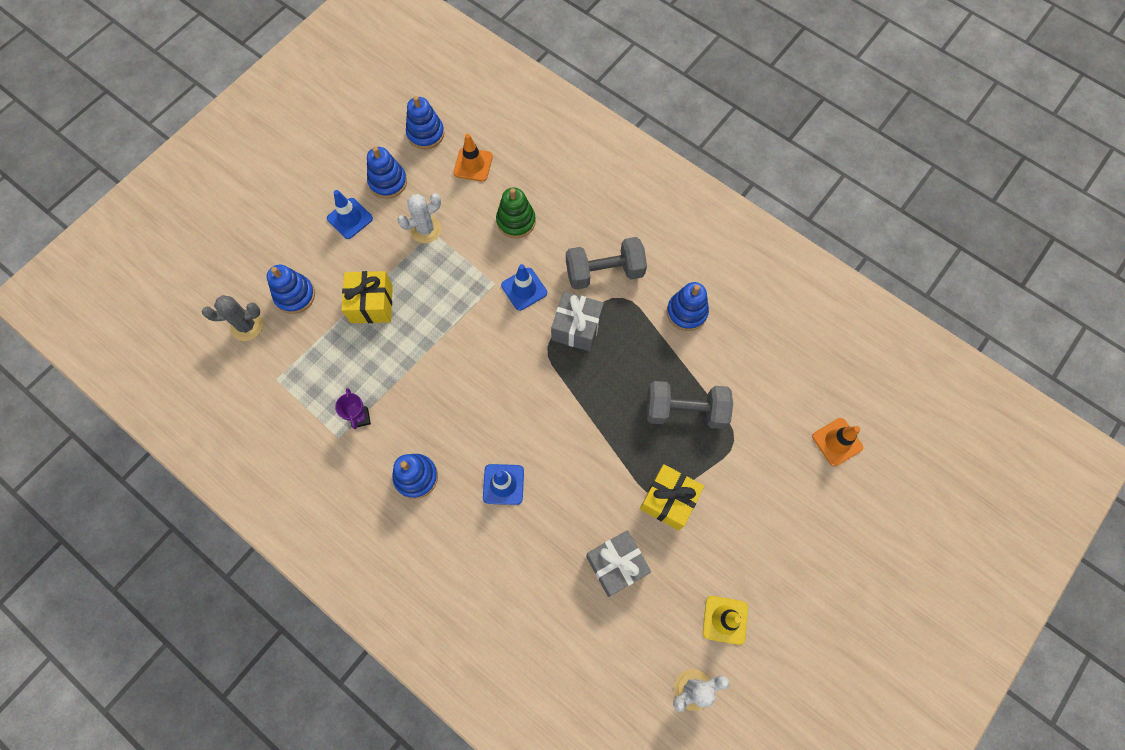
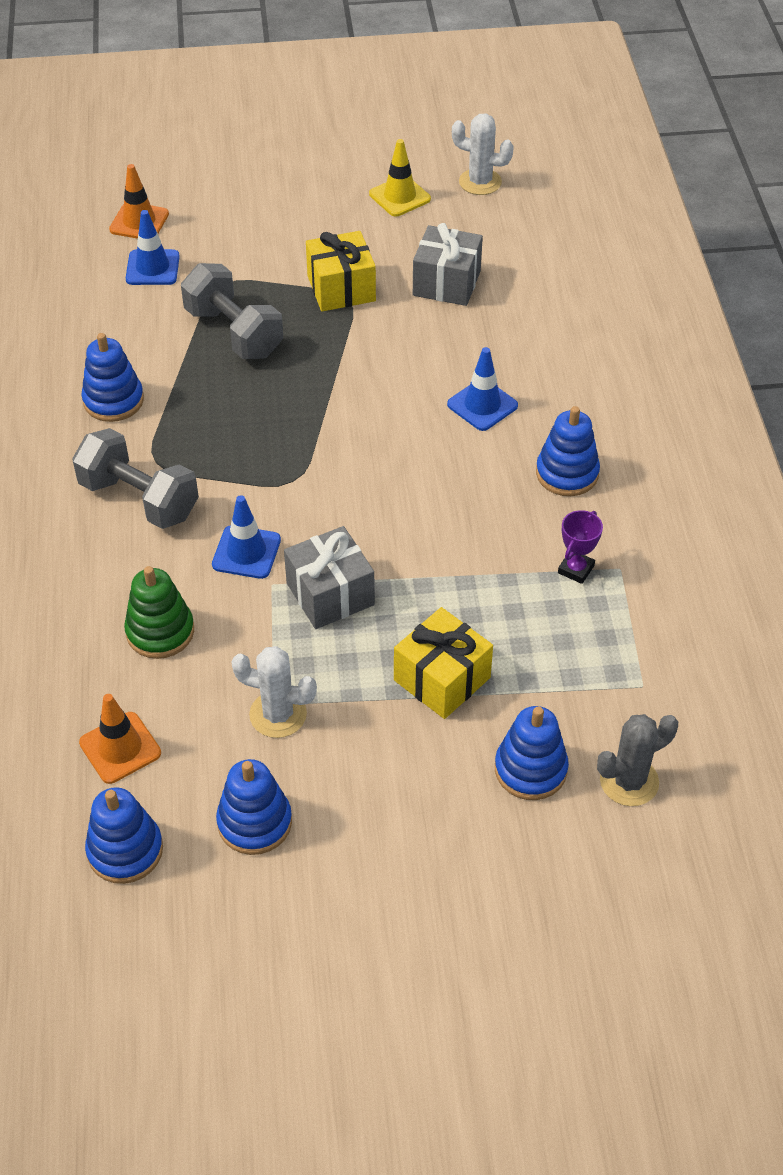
camera: 135 degrees left, 20 degrees down
grey cactus [202,295,263,341] -> grey cactus turned 60 degrees counterclockwise [597,714,678,806]
blue traffic cone [327,190,373,239] -> blue traffic cone moved to [126,210,180,285]
grey gift [551,291,604,352] -> grey gift moved to [284,526,375,629]

